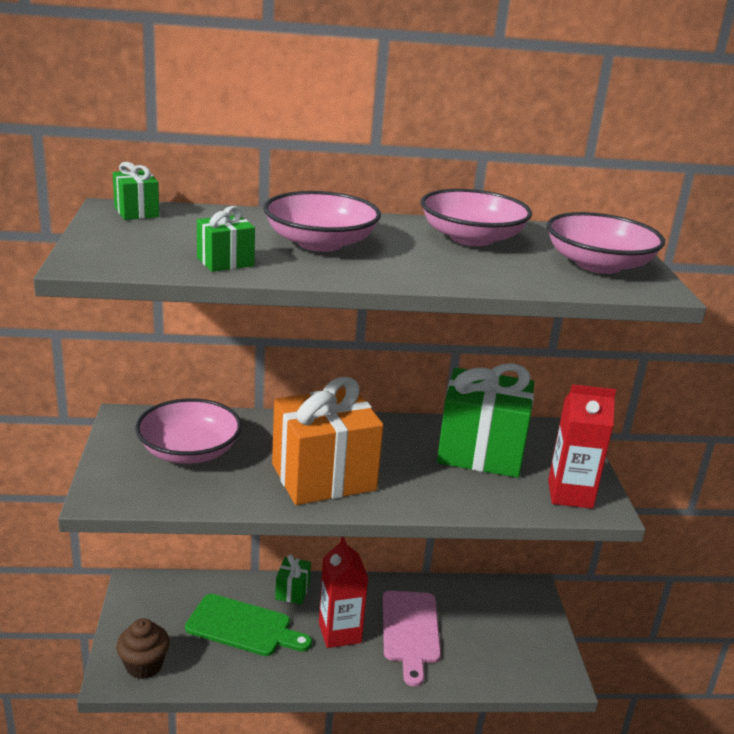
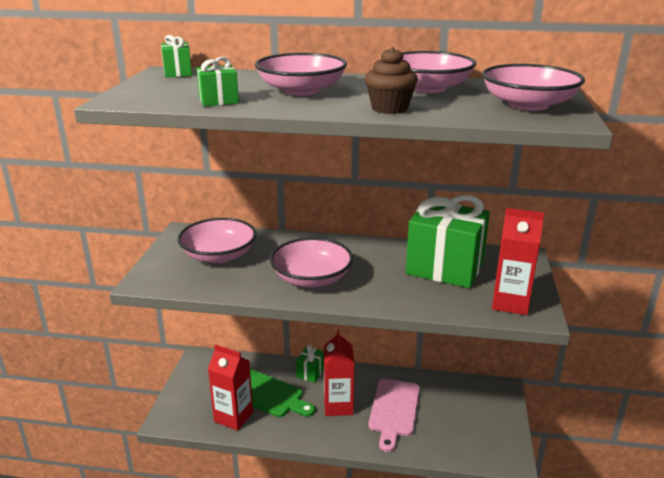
camera: 15 degrees right, 0 degrees up
brown cupcake [116,618,170,679] -> brown cupcake moved to [365,47,418,114]
orange gift [272,377,384,505] -> pink bowl [270,238,353,287]
none -> red carton [208,344,253,431]

